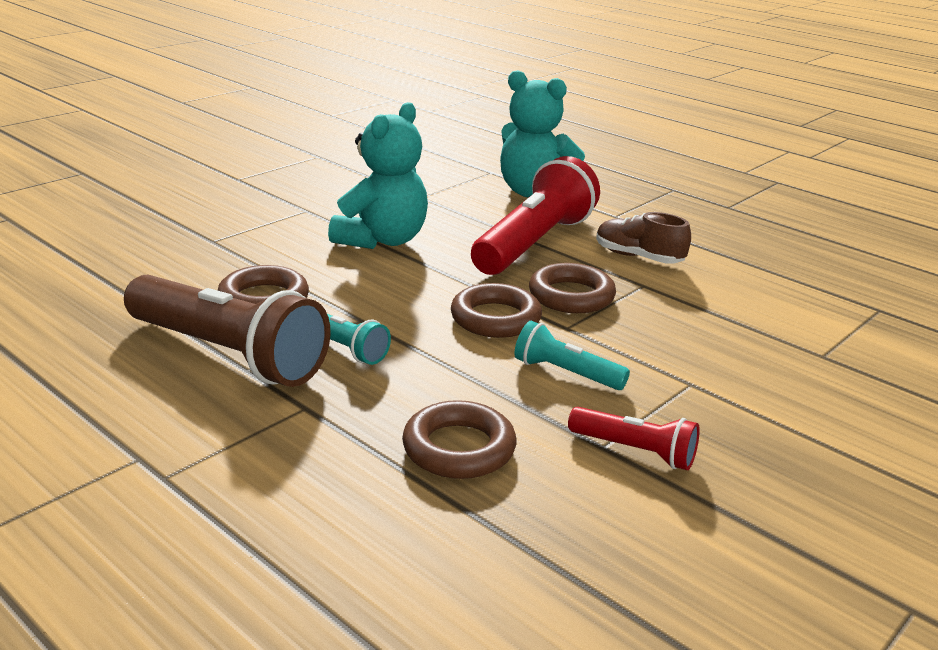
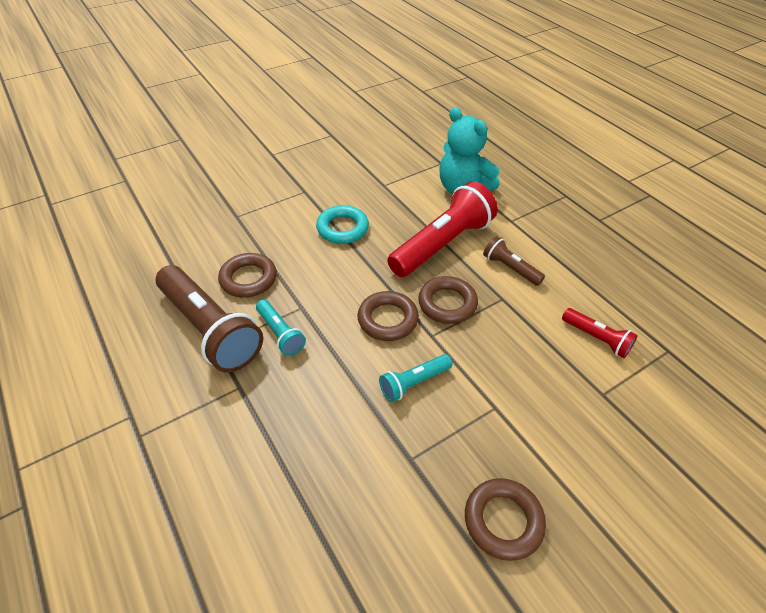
camera: 15 degrees right, 20 degrees up
turquoise teddy bear [328,102,428,249] -> turquoise ring [316,205,369,244]
brown ring [402,400,516,479] -> brown ring moved to [465,478,546,561]
turquoise flashlight [514,321,630,390] -> turquoise flashlight turned 75 degrees counterclockwise [379,354,452,402]
red flashlight [568,407,700,470] -> red flashlight moved to [562,308,638,358]
brown shoe [596,212,691,264] -> brown flashlight [483,236,545,286]

